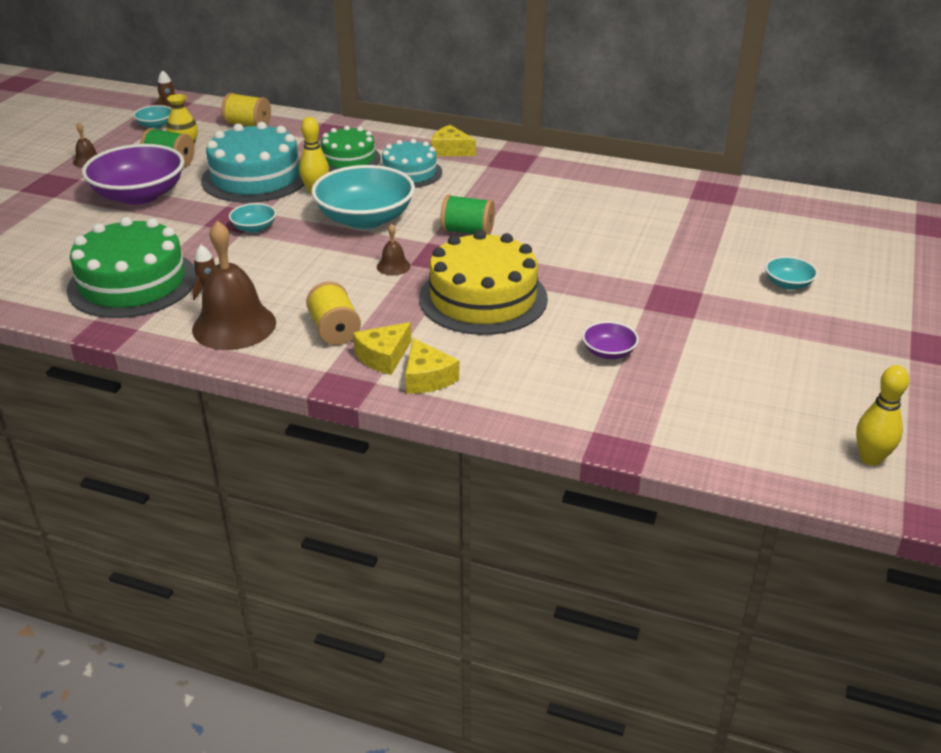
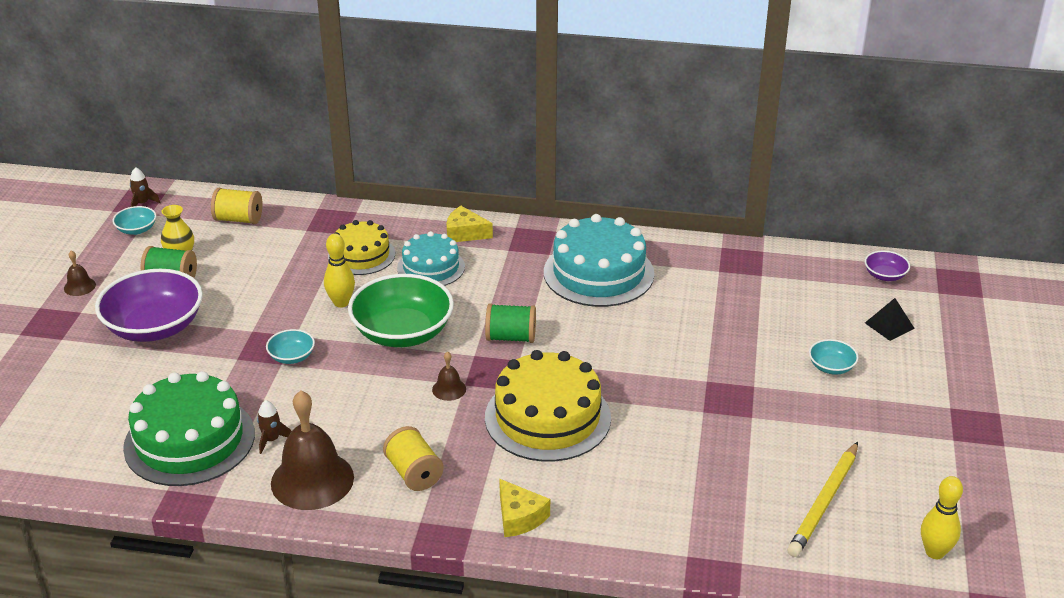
camera: 10 degrees left, 0 degrees up
turquoise cake [201,122,305,203] -> turquoise cake moved to [544,214,654,307]
turquoise bowl [311,165,415,229] -> green bowl [348,274,454,347]
green cake [321,126,381,171] -> yellow cake [328,220,395,275]
yellow cheese [353,322,412,375] -> none
purple bowl [582,321,639,359] -> purple bowl moved to [865,251,910,281]
none -> yellow pencil [787,442,858,557]
none -> black pyramid [865,298,915,341]

